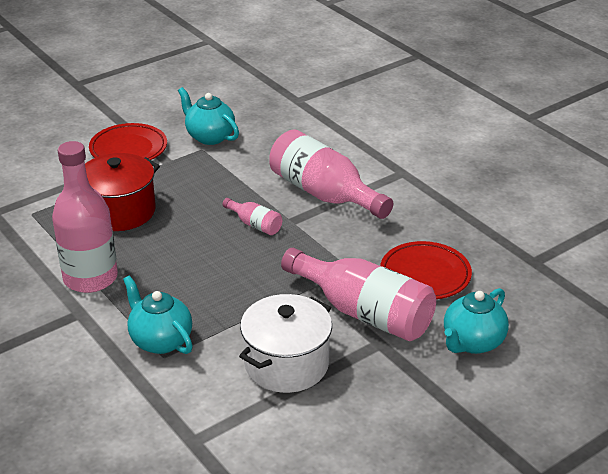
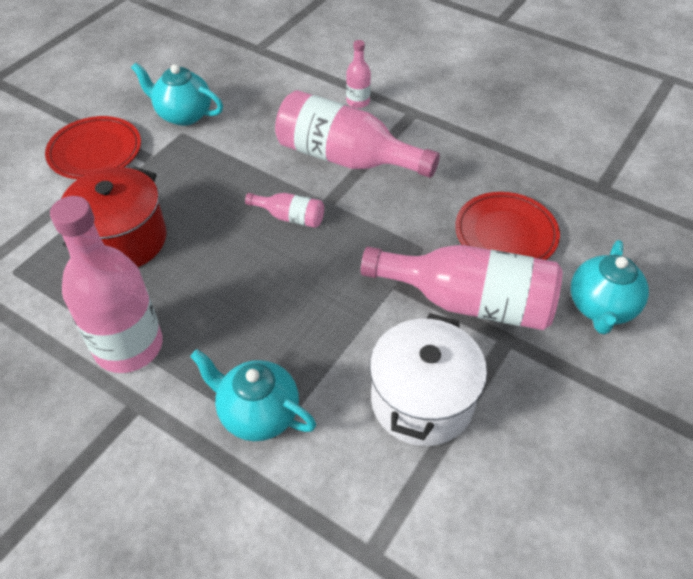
camera: 20 degrees left, 15 degrees up
none -> pink bottle [346,40,371,108]

